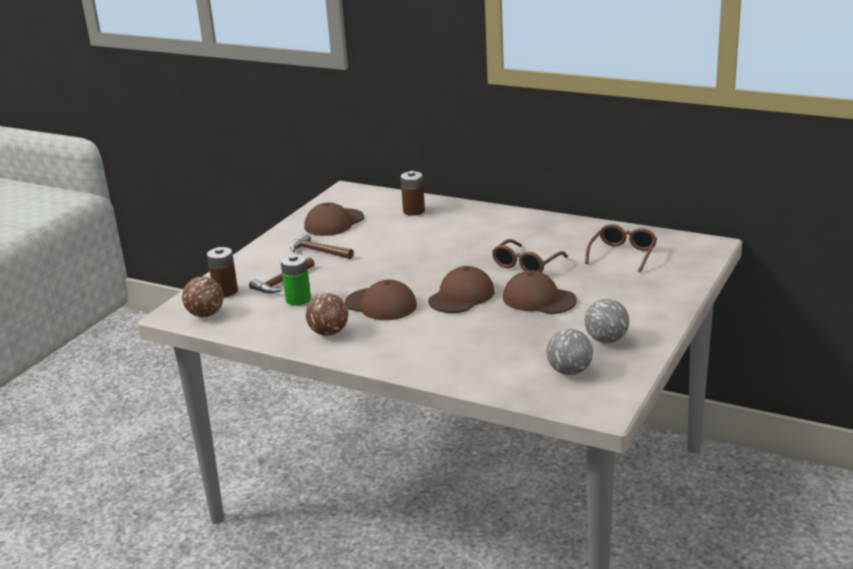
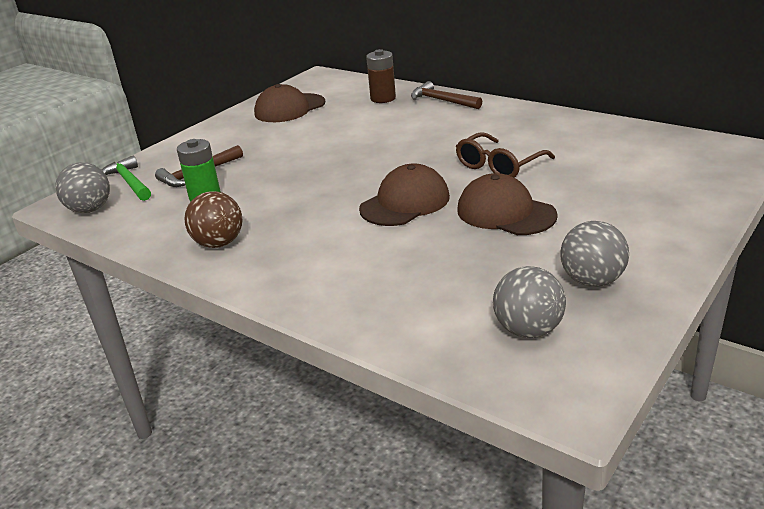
camera: 10 degrees right, 5 degrees up
brown ball [182,276,224,317] -> grey ball [55,162,110,213]
brown battery [207,247,238,297] -> green hammer [102,156,151,201]
brown hammer [290,233,354,259] -> brown hammer moved to [411,81,482,109]
brown cap [345,280,417,320] -> none
brown glasses [585,224,657,272] -> none

